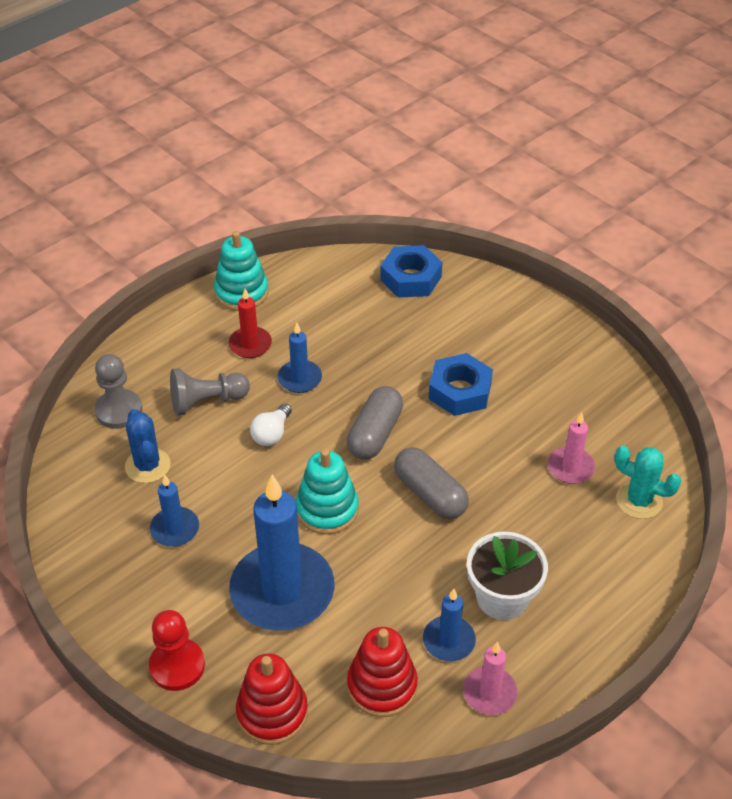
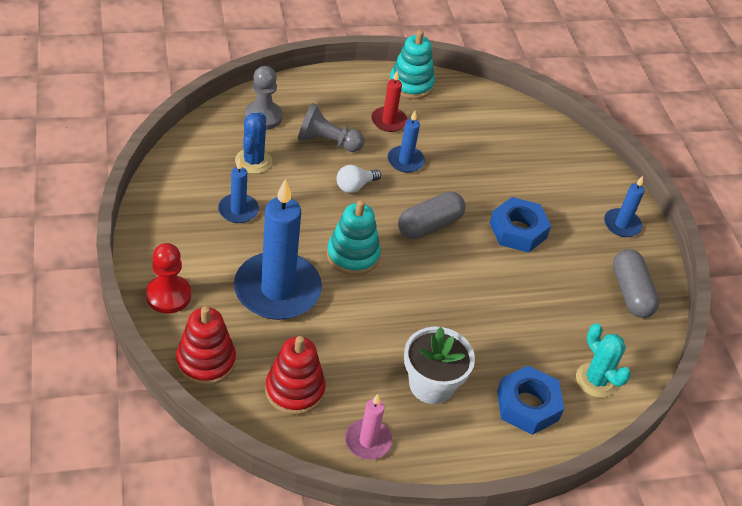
camera: 25 degrees right, 0 degrees up
blue nut [380,245,443,298] -> blue nut moved to [497,366,564,435]
grey capsule [394,447,469,519] -> grey capsule moved to [613,249,659,318]
blue candle [423,589,476,661] -> blue candle moved to [604,176,645,237]
pink candle [548,412,595,484] -> none

